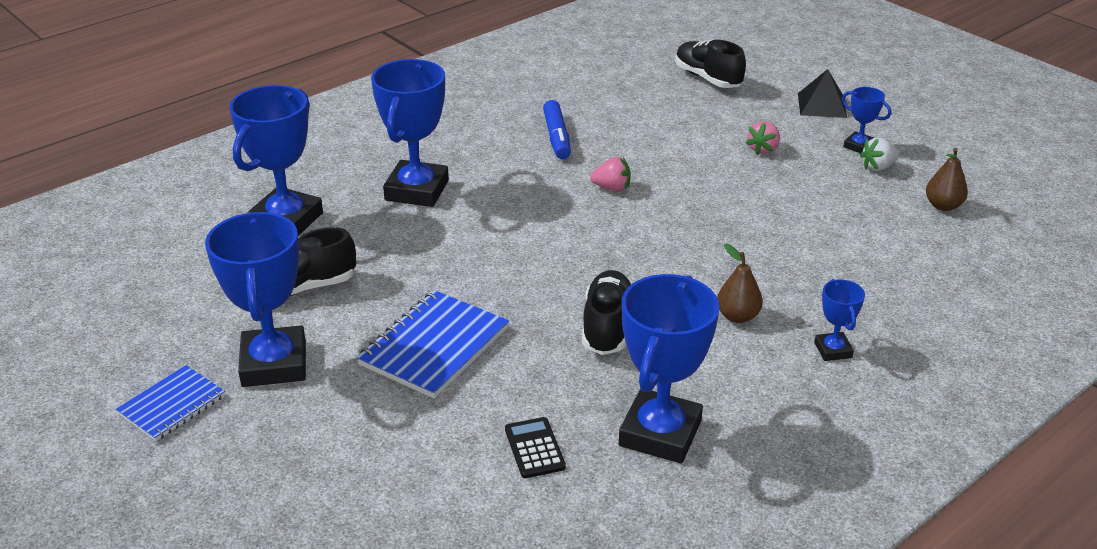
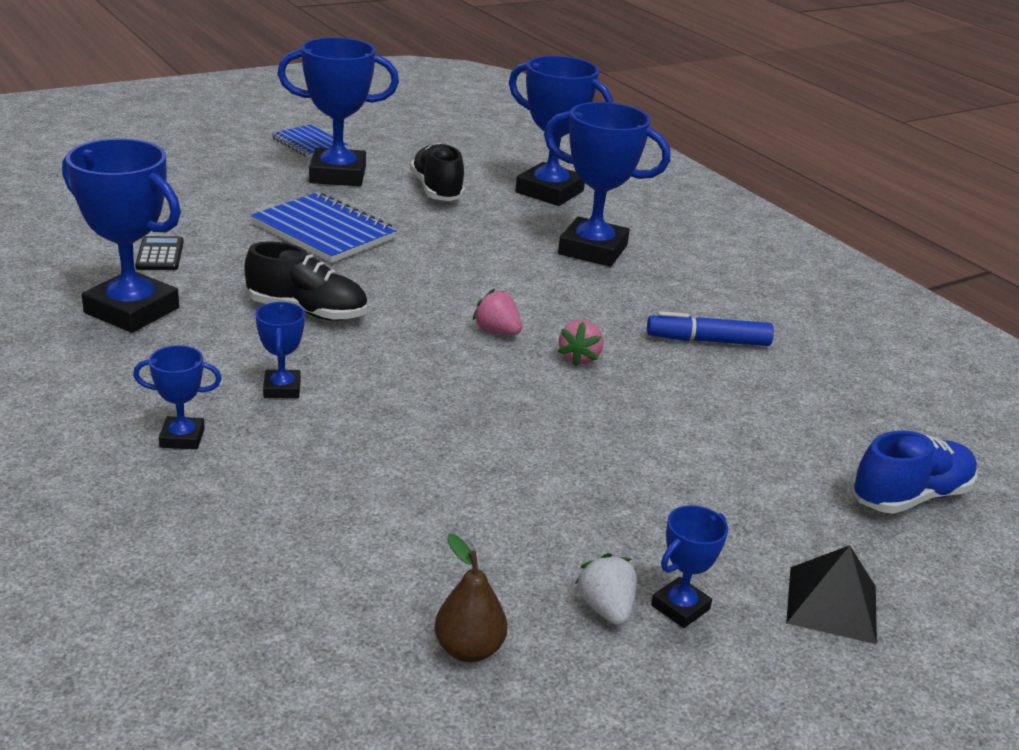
camera: 95 degrees right, 5 degrees down
black calculator [505,417,566,478] -> black calculator turned 90 degrees counterclockwise [135,236,184,270]
black shoe [675,40,746,88] -> blue shoe [852,430,977,514]
brown pear [717,243,763,323] -> blue trophy [255,302,305,398]
pink strawberry [746,121,780,155] -> pink strawberry moved to [472,289,522,335]

